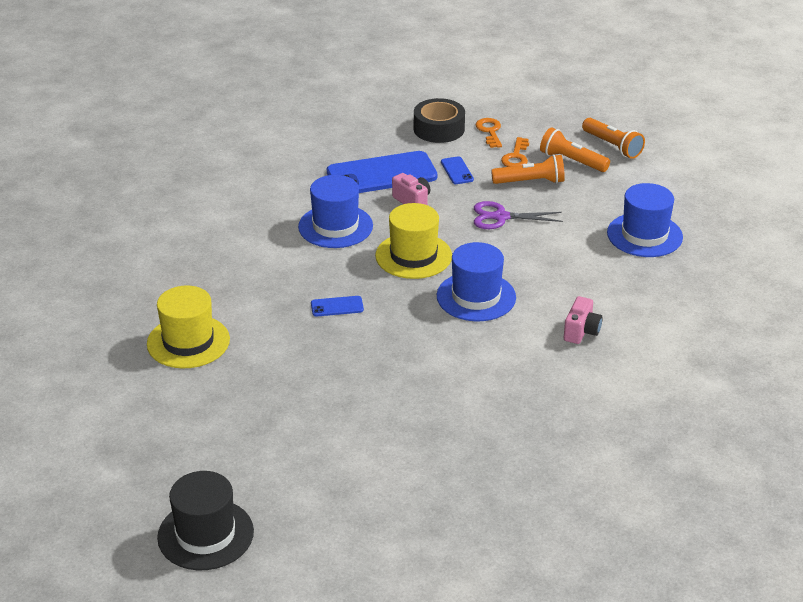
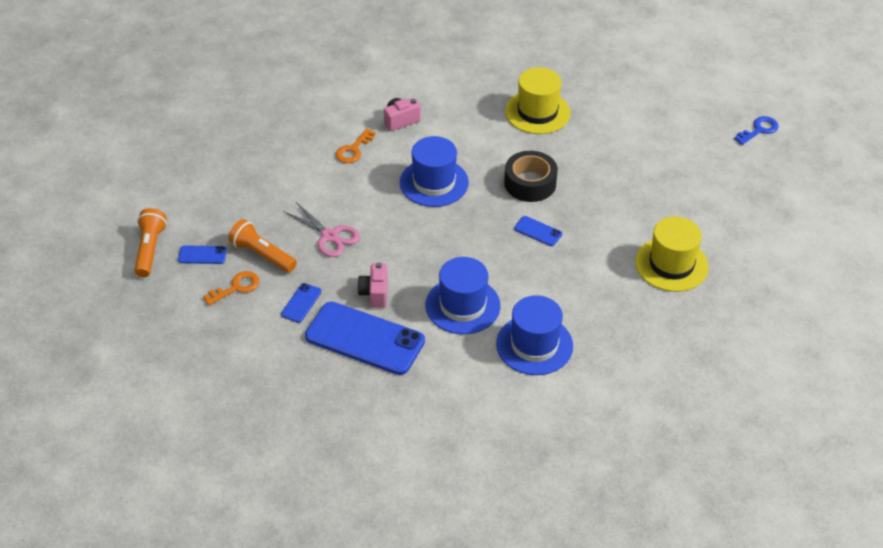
camera: 140 degrees left, 10 degrees up
black hat [157,471,254,570] -> blue key [734,116,779,145]
yellow hat [375,203,452,279] -> yellow hat moved to [505,67,571,134]
black tape [414,98,465,143] -> black tape moved to [504,151,558,202]
purple scissors [474,201,563,229] -> pink scissors [283,202,360,257]
orange key [475,118,502,148] -> orange key moved to [336,128,376,163]
orange flashlight [540,127,610,172] -> blue phone [178,245,227,264]
blue hat [607,183,683,257] -> blue hat moved to [496,295,573,375]

